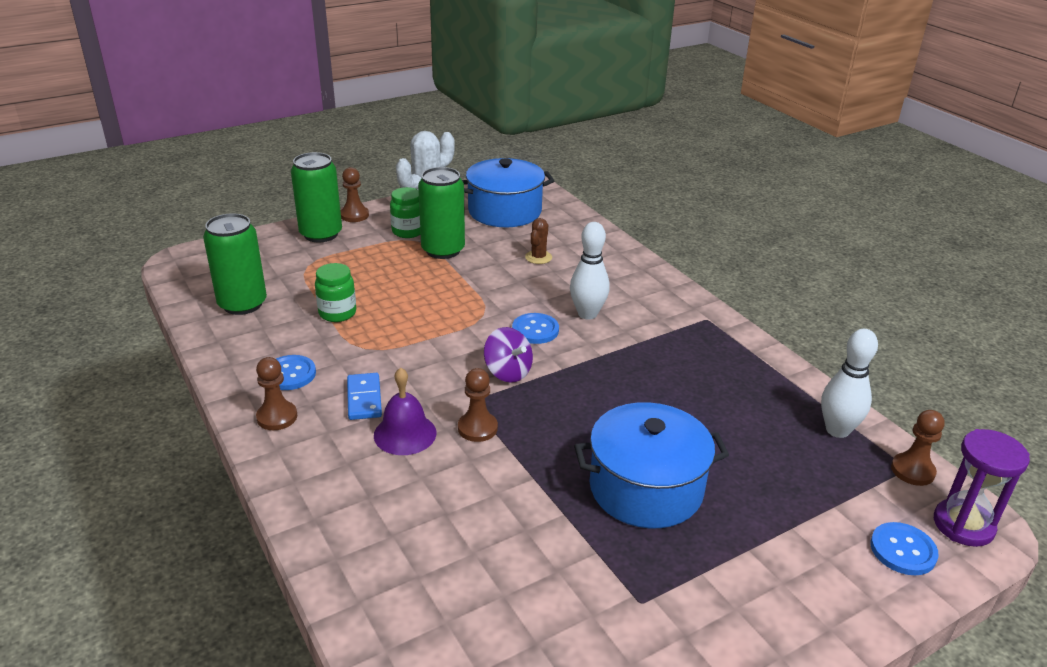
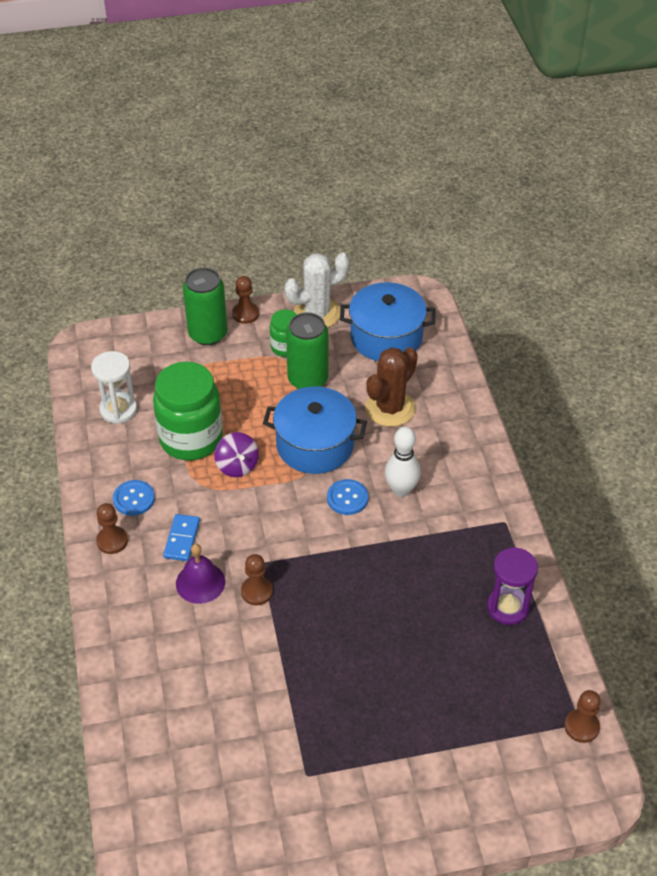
camera: 20 degrees right, 15 degrees up
green can [203,213,267,315] -> white hourglass [91,351,137,424]
green jar [315,263,356,322] -> green jar [153,362,223,460], size x1.96
purple spinning top [484,327,533,383] -> purple spinning top moved to [214,432,259,477]
brown cactus [525,218,552,264] -> brown cactus [365,347,418,427], size x1.96
blue pot [574,402,729,528] -> blue pot moved to [263,386,367,474]
white bowling pin [821,329,878,438] -> none
blue button [870,522,939,575] -> none
purple hourglass [934,429,1030,547] -> purple hourglass moved to [487,547,538,625]

